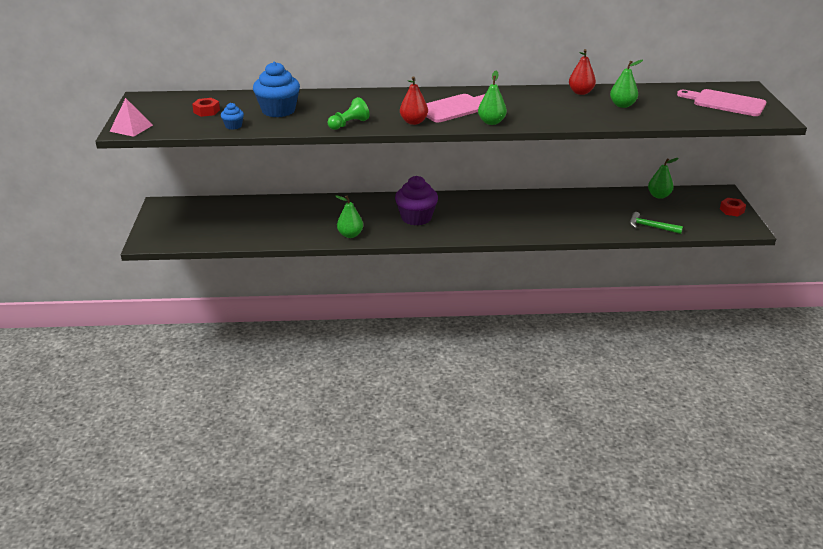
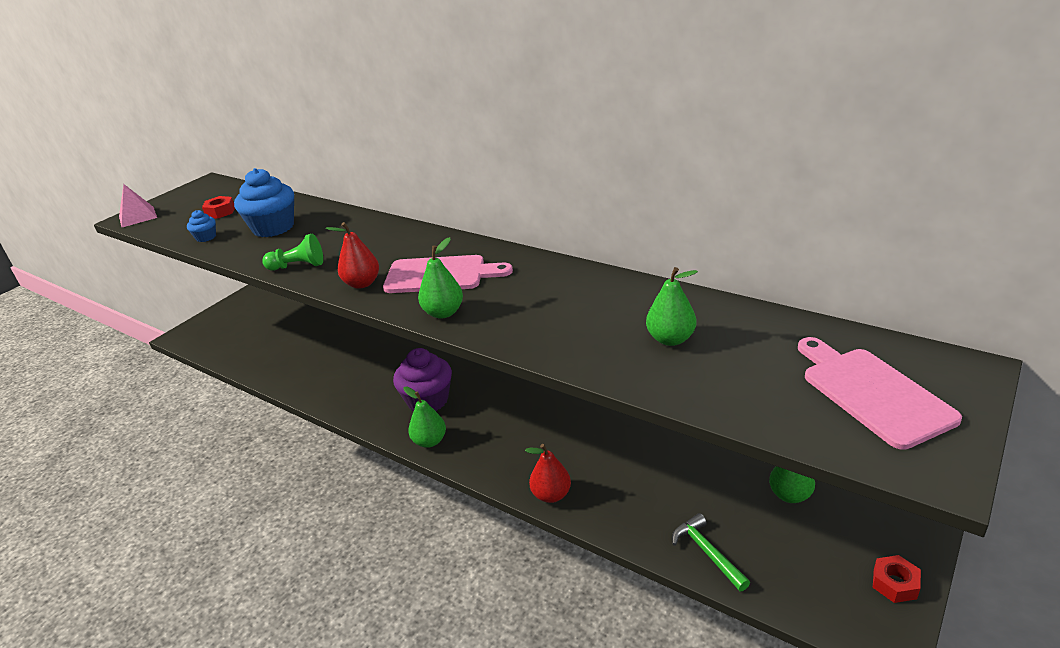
camera: 40 degrees right, 0 degrees up
green pear [335,195,363,238] -> green pear moved to [403,386,446,448]
red pear [569,49,596,95] -> red pear moved to [525,444,571,503]

